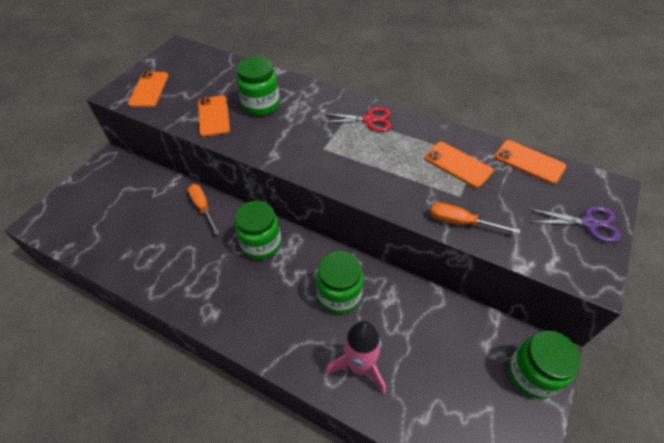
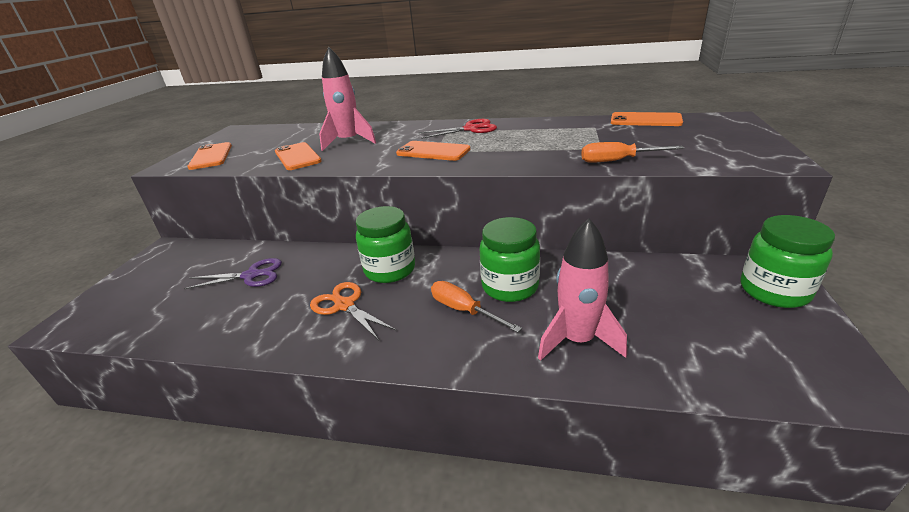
camera: 15 degrees left, 20 degrees down
orange screwdriver [188,184,219,235] -> orange screwdriver moved to [431,281,522,333]
green jar [237,57,280,116] -> pink rocket [319,47,376,151]
orange phone [424,142,493,188] -> orange phone moved to [396,141,470,161]
purple scissors [529,206,622,243] -> purple scissors moved to [184,258,282,289]
none -> orange scissors [310,282,396,340]

